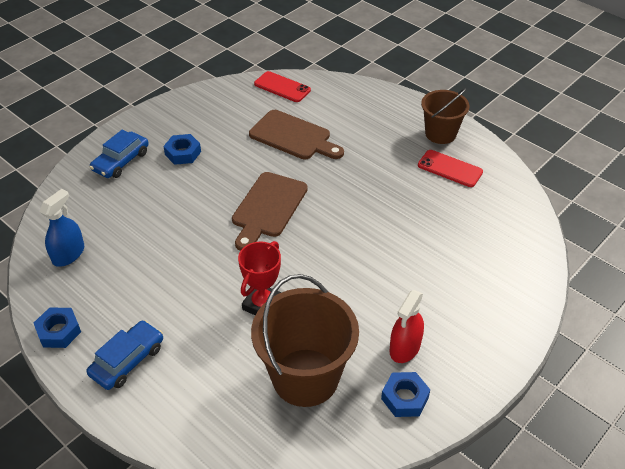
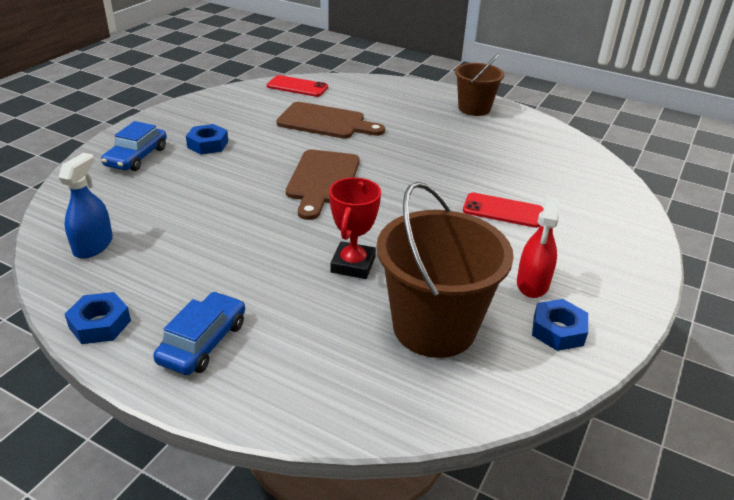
camera: 15 degrees left, 10 degrees down
red phone [418,150,483,187] -> red phone moved to [463,193,544,228]

